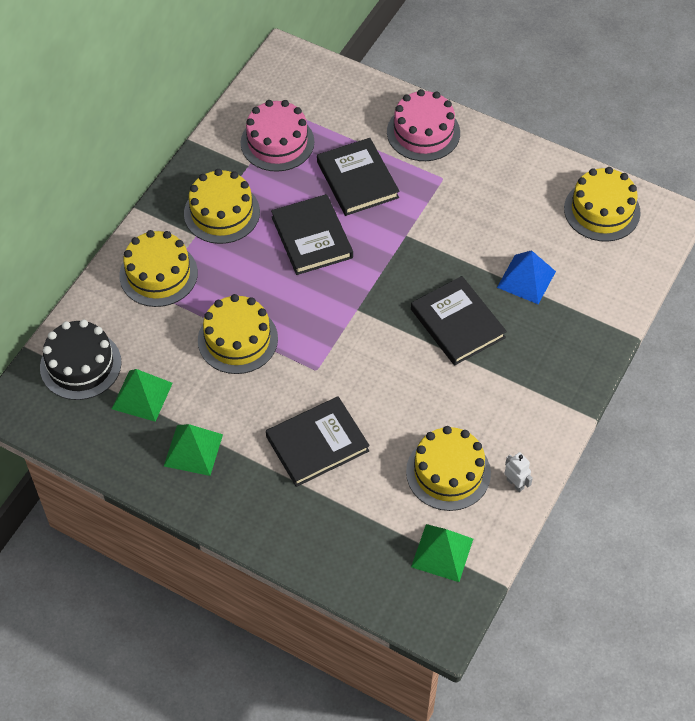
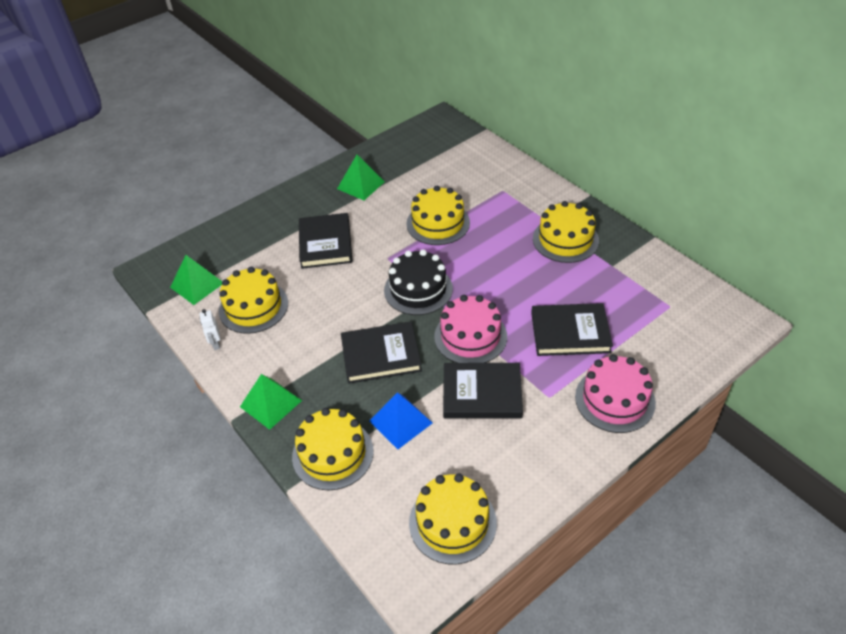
camera: 115 degrees right, 10 degrees down
black cake [40,320,122,400] -> black cake moved to [384,249,453,315]
green pyramid [112,369,173,422] -> green pyramid moved to [240,374,302,430]
yellow cake [119,230,198,307] -> yellow cake moved to [292,408,374,490]
pink cake [241,100,314,172] -> pink cake moved to [434,295,507,363]
black book [271,194,353,275] -> black book moved to [443,363,523,419]
white robot [505,452,533,492] -> white robot turned 90 degrees clockwise [199,309,220,350]

